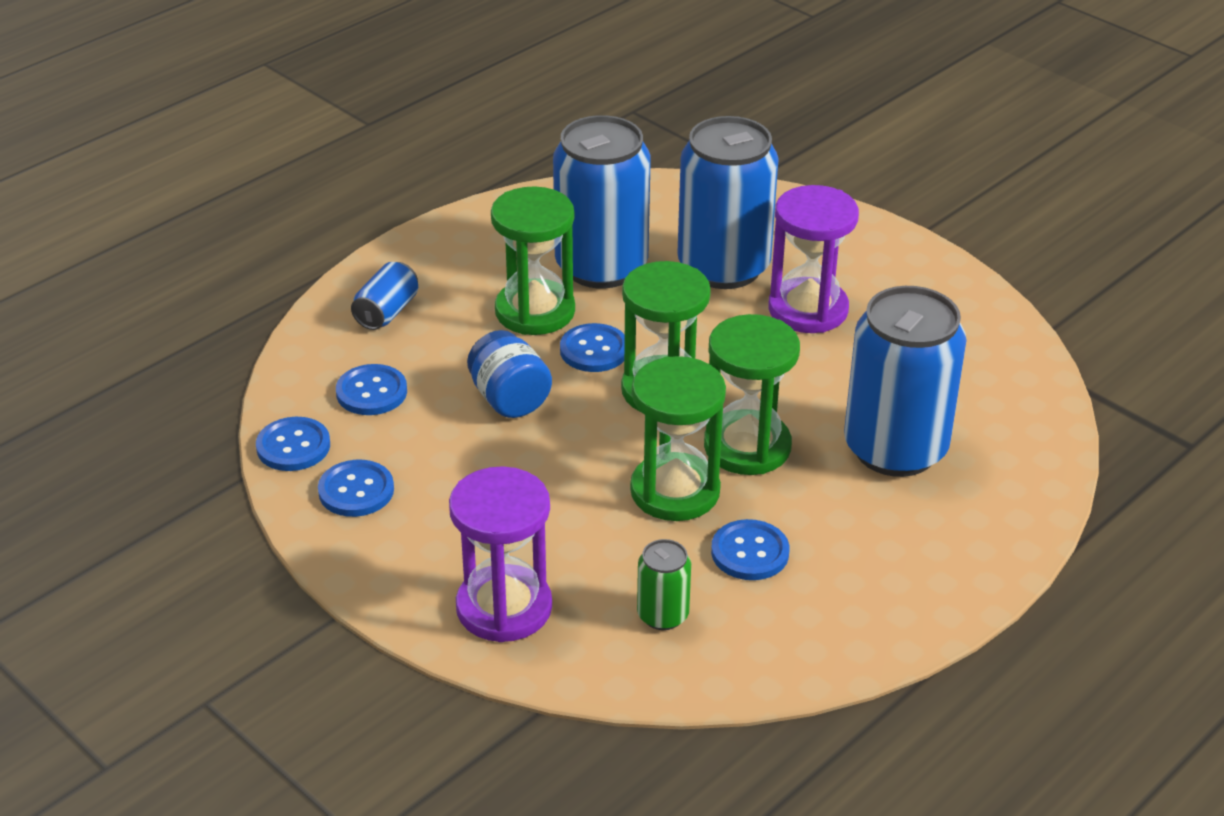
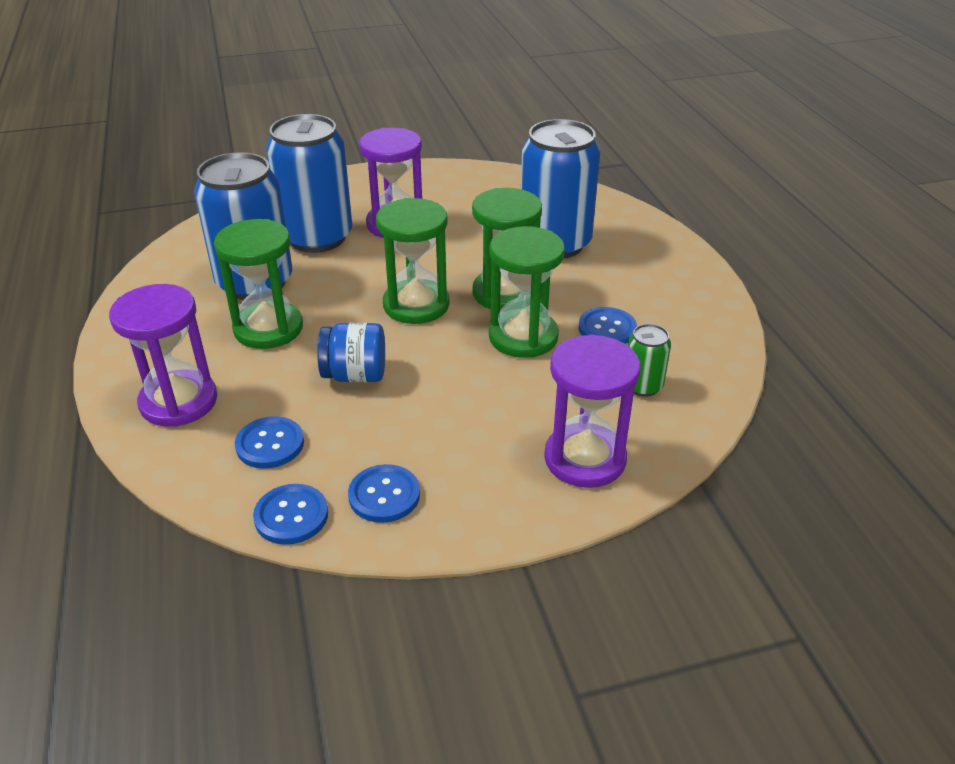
camera: 60 degrees left, 0 degrees up
blue can [351,262,418,330] -> purple hourglass [109,284,217,427]
blue button [560,323,625,372] -> none

